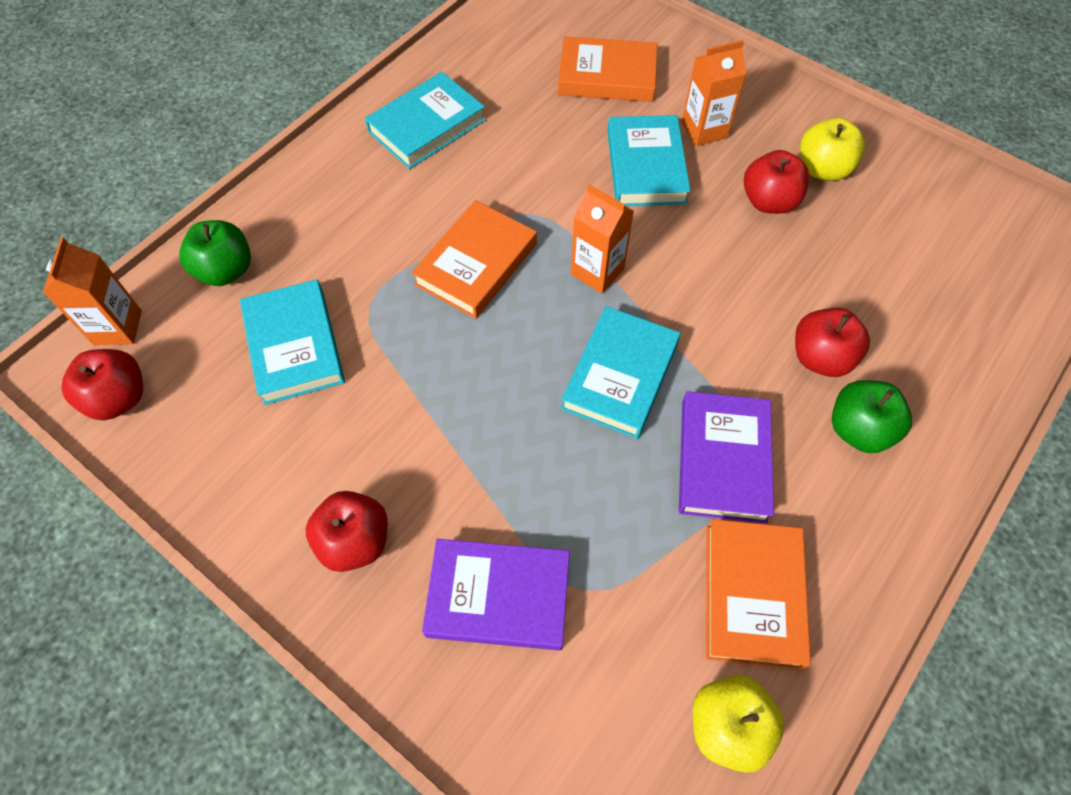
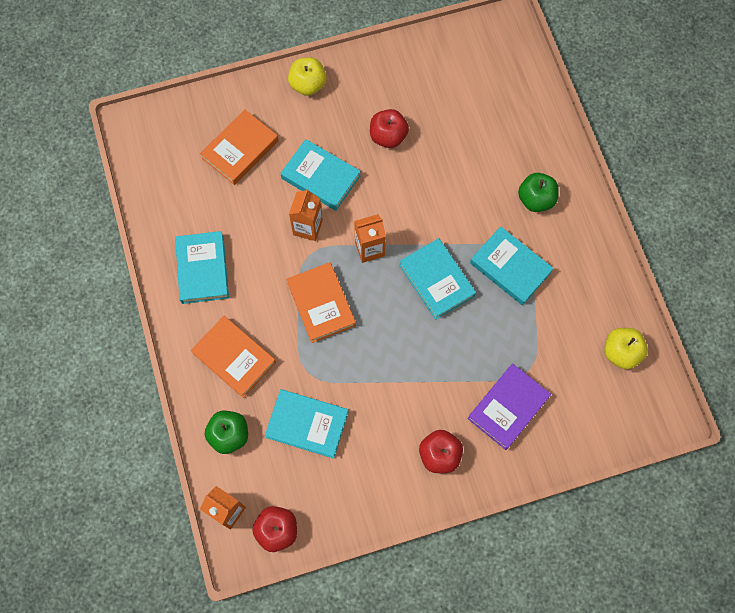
camera: 55 degrees left, 10 degrees up
purple book [679,391,774,523] -> turquoise book [470,226,554,305]
orange carton [682,40,746,146] -> orange carton moved to [289,189,323,241]
orange book [706,519,811,670] -> orange book moved to [191,316,276,398]
red apple [795,307,870,377] -> none
yellow apple [800,118,865,181] -> yellow apple moved to [288,57,327,96]

